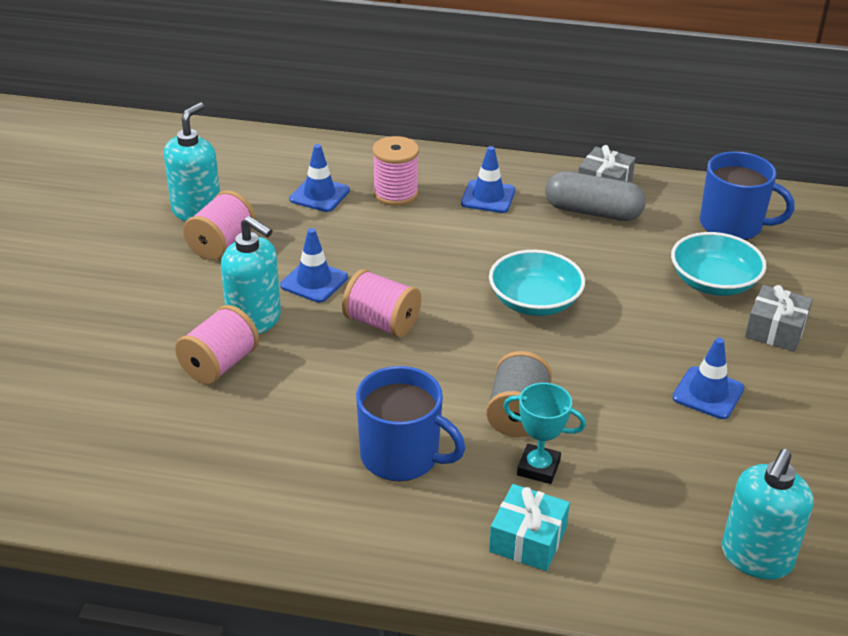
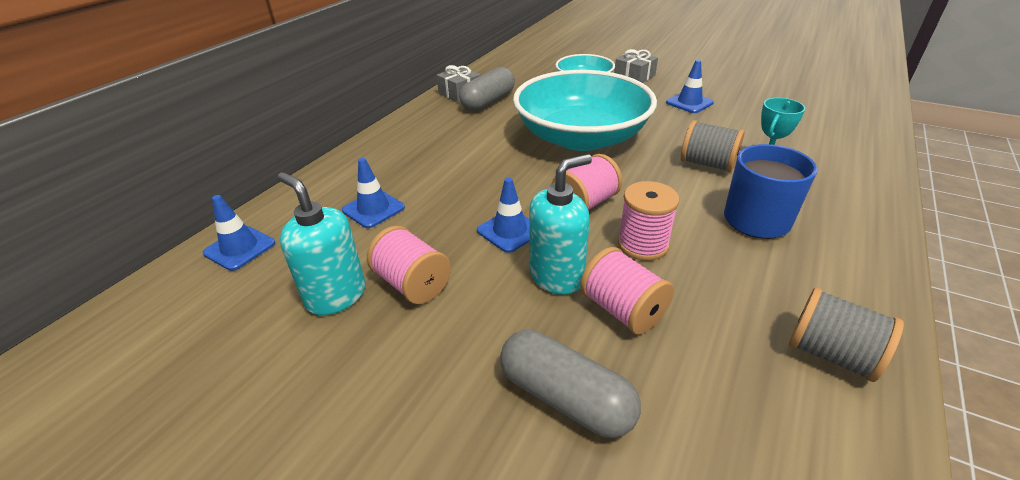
camera: 70 degrees left, 0 degrees up
pink spool [373,136,419,206] -> pink spool moved to [618,181,679,260]
blue traffic cone [461,146,515,213] -> blue traffic cone moved to [203,195,275,271]
turquoise bowl [489,250,585,316] -> turquoise bowl [513,70,657,151], size x1.92
turquoise gift [489,484,570,571] -> none
blue mug [700,151,794,240] -> none
turquoise soap dispenser [722,449,814,580] -> none
none -> grey capsule [500,330,641,438]
none -> grey spool [789,287,904,382]

